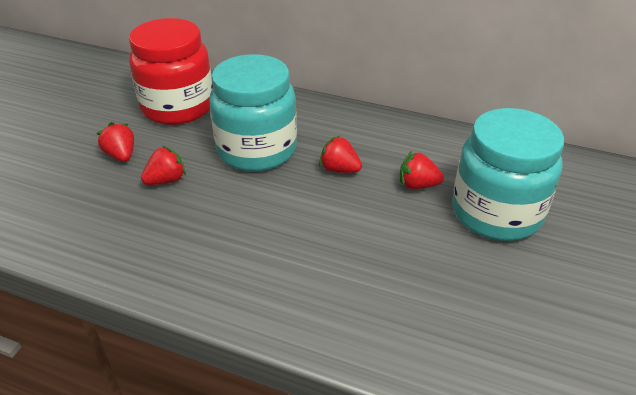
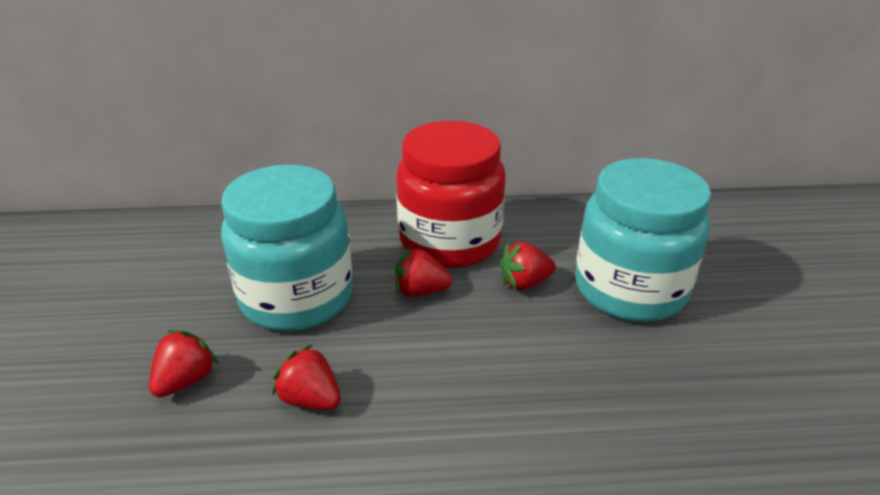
camera: 25 degrees left, 5 degrees down
red strawberry [96,122,134,162] -> red strawberry moved to [272,344,341,410]
red jar [129,18,213,125] -> red jar moved to [396,121,505,268]

